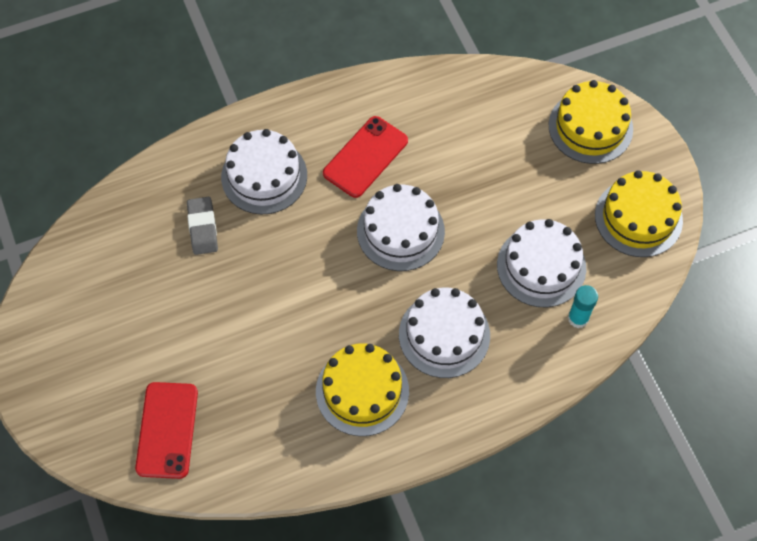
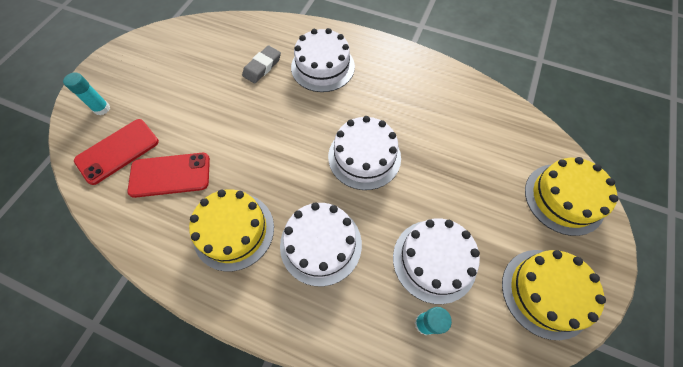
camera: 45 degrees right, 0 degrees up
red phone [323,116,408,198] -> red phone moved to [127,153,210,198]
none -> turquoise glue stick [63,72,110,115]

